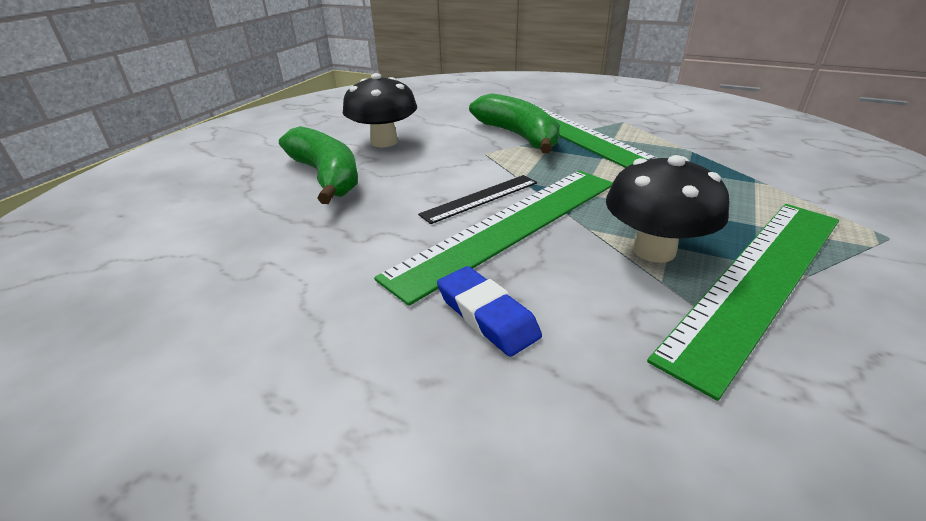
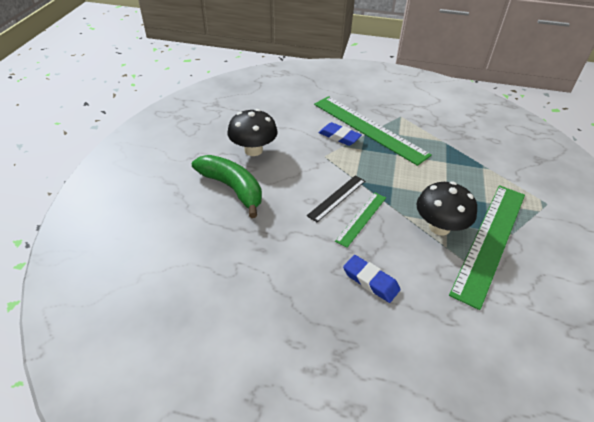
camera: 15 degrees left, 10 degrees up
green ruler [374,170,613,306] -> green ruler [335,193,386,248], size x0.50
green banana [469,93,560,153] -> blue eraser [319,122,362,146]

